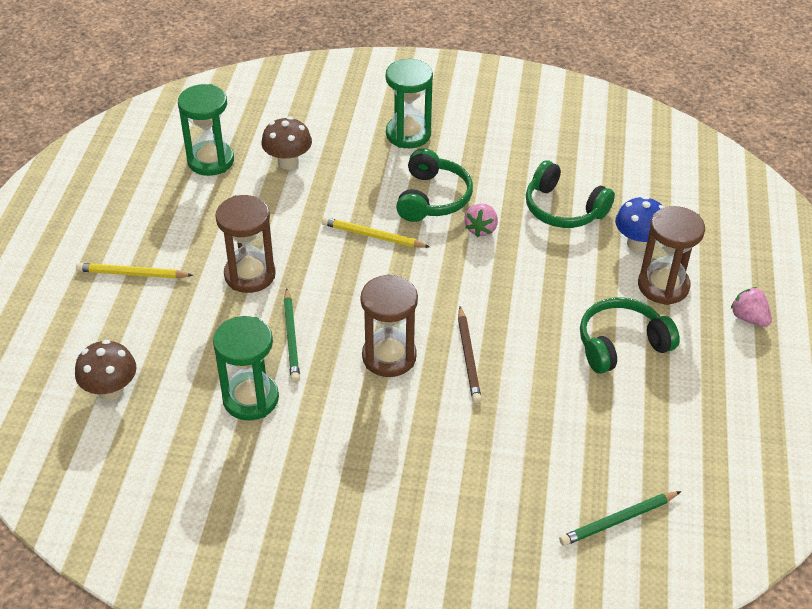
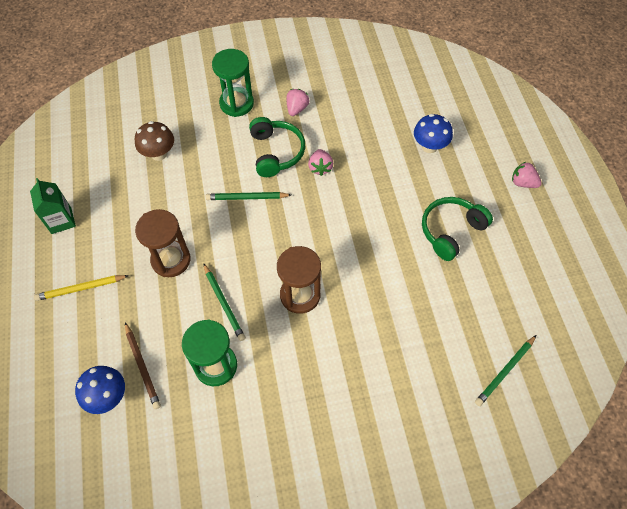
camera: 20 degrees left, 15 degrees up
brown mushroom [75,340,137,401] -> blue mushroom [75,366,125,414]
green hourglass [178,84,234,176] -> none
yellow pencil [322,217,430,248] -> green pencil [205,192,291,200]
brown pencil [458,306,482,403] -> brown pencil moved to [125,322,161,409]
green headphones [526,160,615,228] -> none
brown hourglass [638,206,705,305] -> none
none -> green carton [30,178,76,234]
none -> pink strawberry [287,89,309,116]

